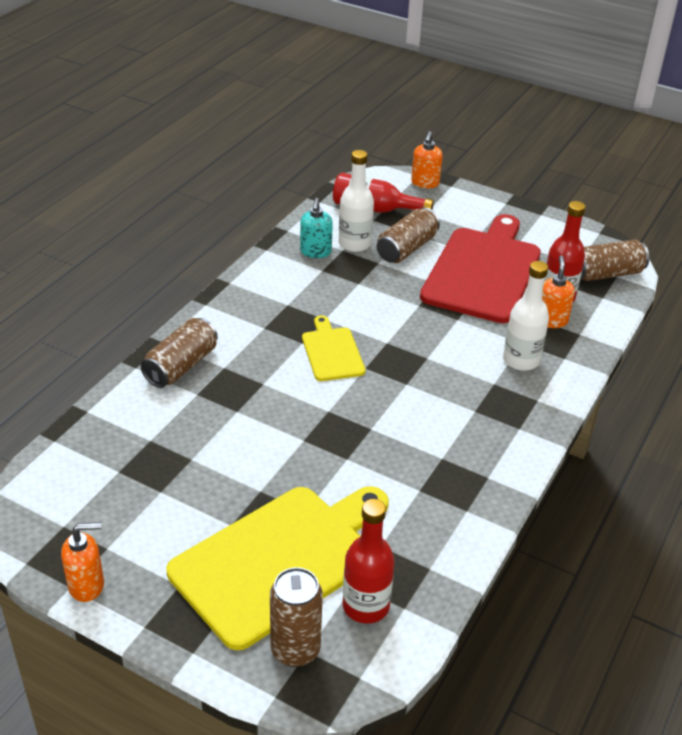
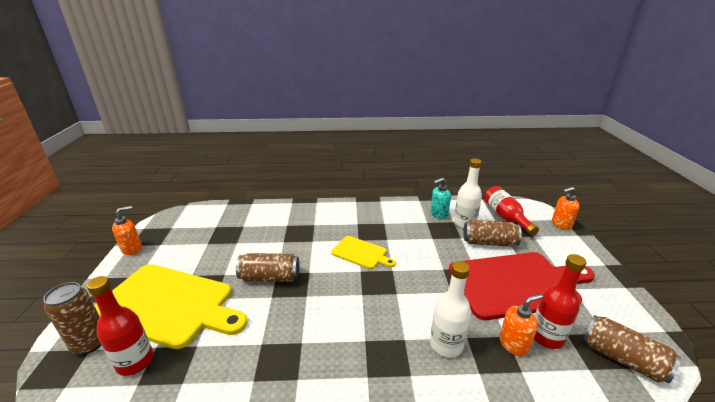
camera: 60 degrees right, 10 degrees down
orange soap dispenser [61,522,104,602] -> orange soap dispenser turned 90 degrees counterclockwise [112,206,142,255]
brown can [141,318,218,388] -> brown can moved to [236,253,299,282]
yellow cutting board [302,316,365,381] -> yellow cutting board turned 75 degrees clockwise [331,236,396,269]

